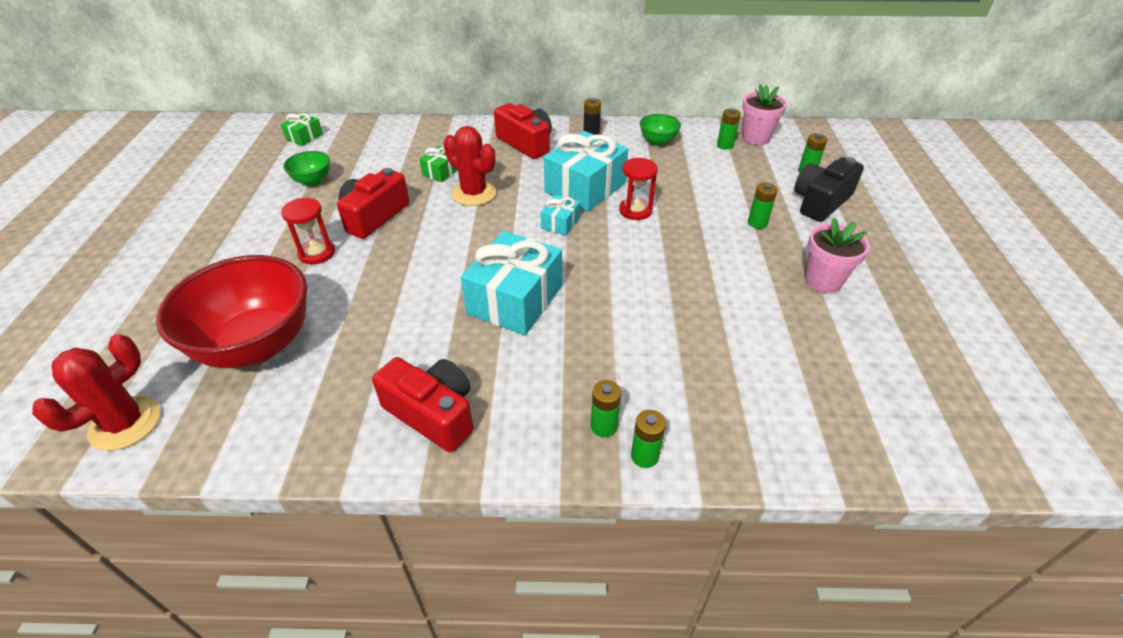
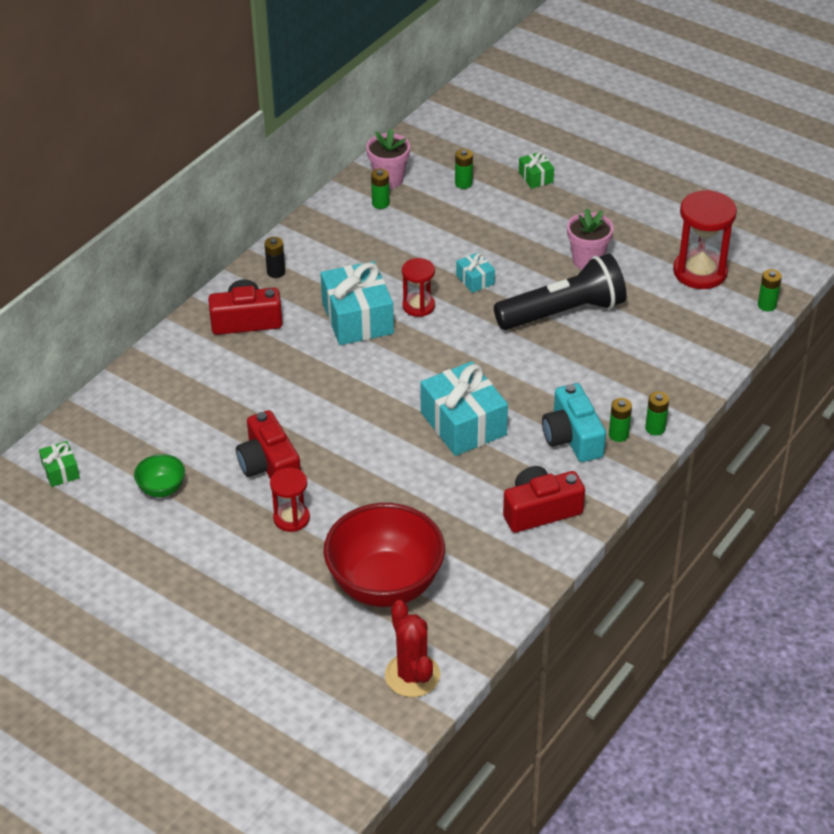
camera: 55 degrees left, 0 degrees up
green gift [419,146,458,182] -> green gift moved to [519,152,554,189]
red cactus [443,126,496,206] -> none
turquoise gift [540,195,580,236] -> turquoise gift moved to [456,252,495,293]
green bowl [640,114,681,146] -> none
green battery [748,183,778,229] -> green battery moved to [758,269,782,311]
black camera [794,157,864,222] -> none
none -> black flashlight [494,254,627,330]
none -> turquoise camera [542,383,606,462]
none -> red hourglass [673,190,737,289]

